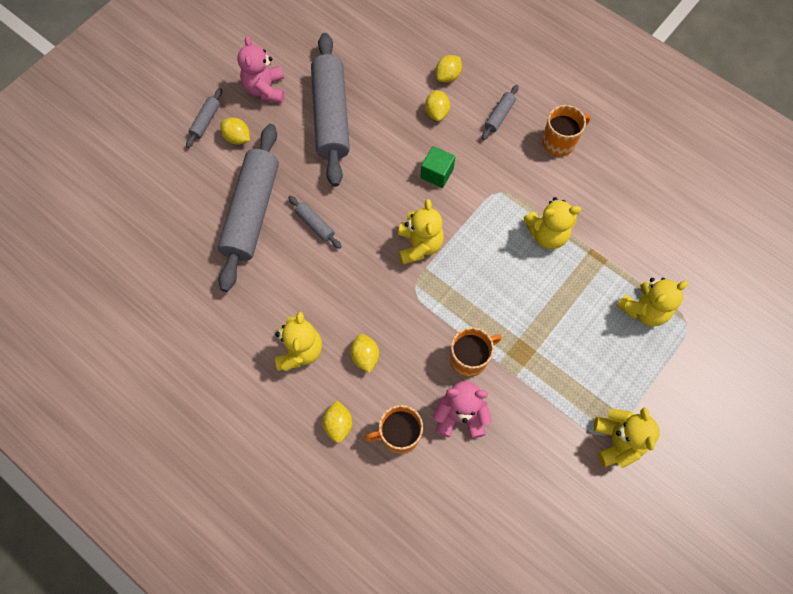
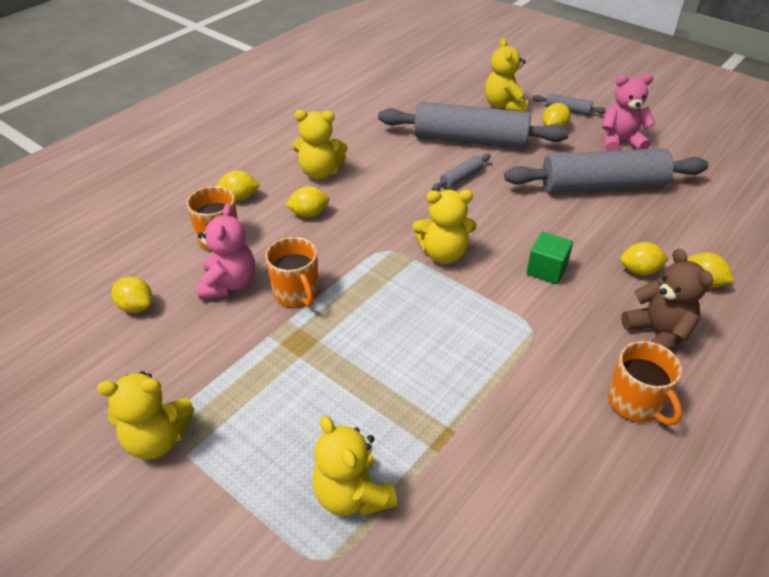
camera: 90 degrees right, 25 degrees down
grey rolling pin [482,85,519,140] -> brown teddy bear [621,249,714,351]
yellow teddy bear [524,197,581,249] -> yellow teddy bear moved to [485,38,528,112]
none -> yellow lemon [111,277,152,313]

